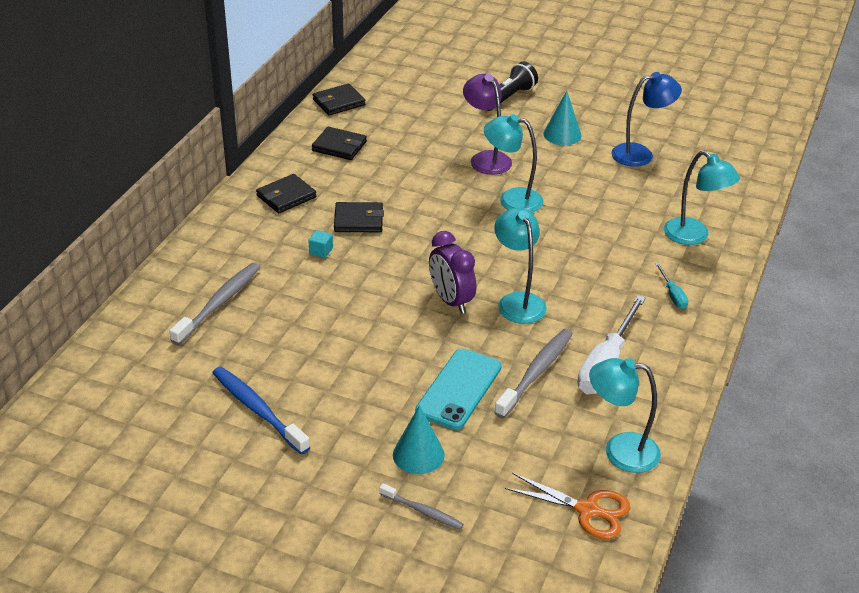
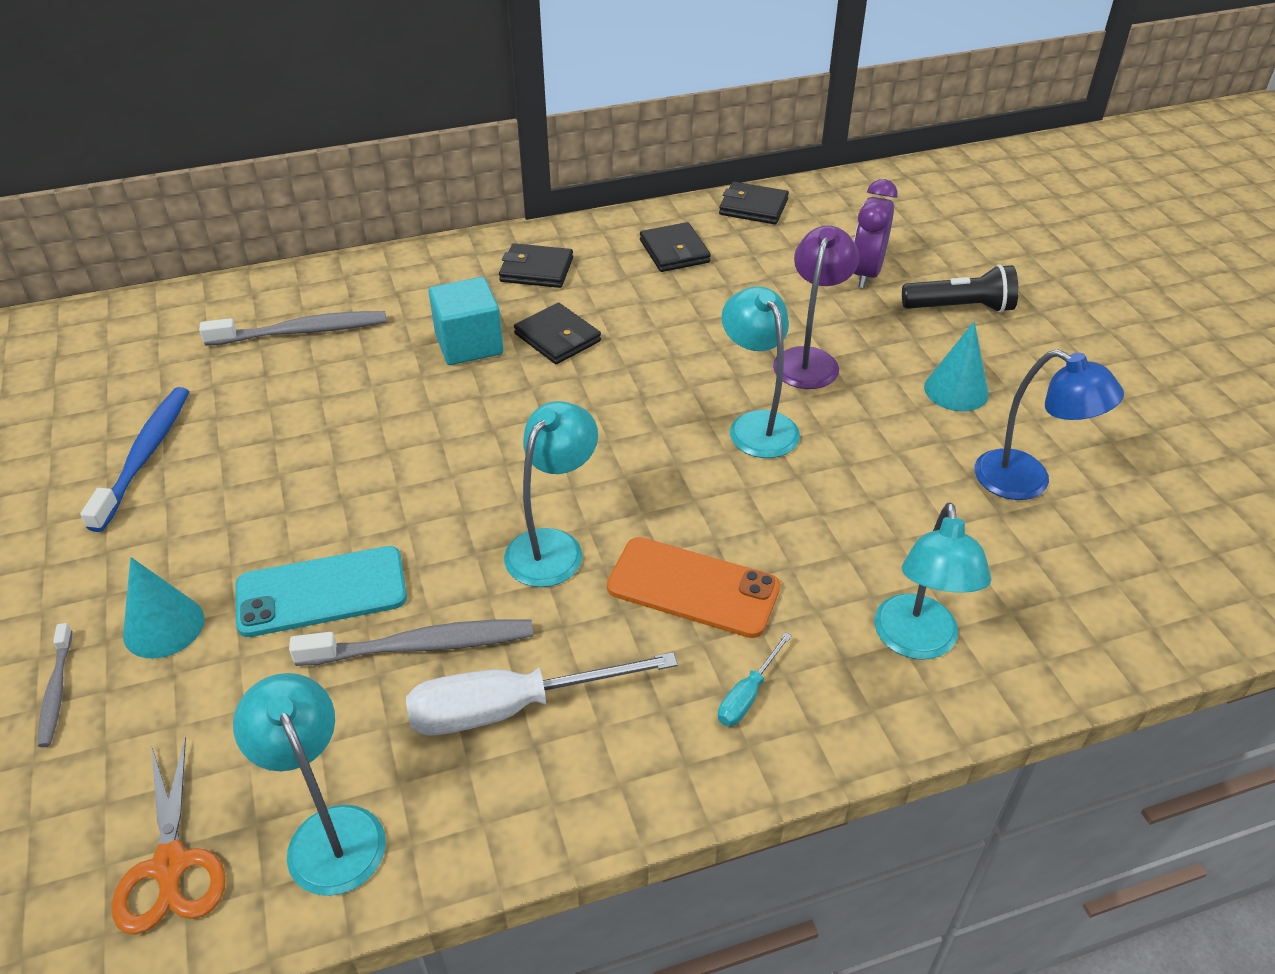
camera: 50 degrees right, 5 degrees up
turquoise cube [308,230,333,258] -> turquoise cube [428,277,504,365], size x2.23
purple clock [429,231,476,314] -> purple clock moved to [854,179,898,288]
none -> orange phone [607,537,780,638]

